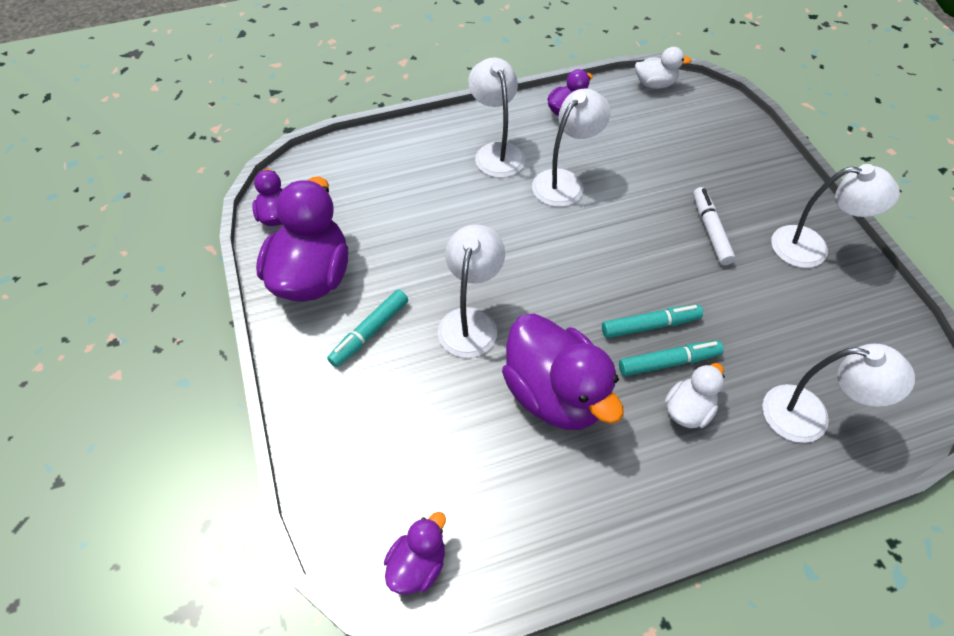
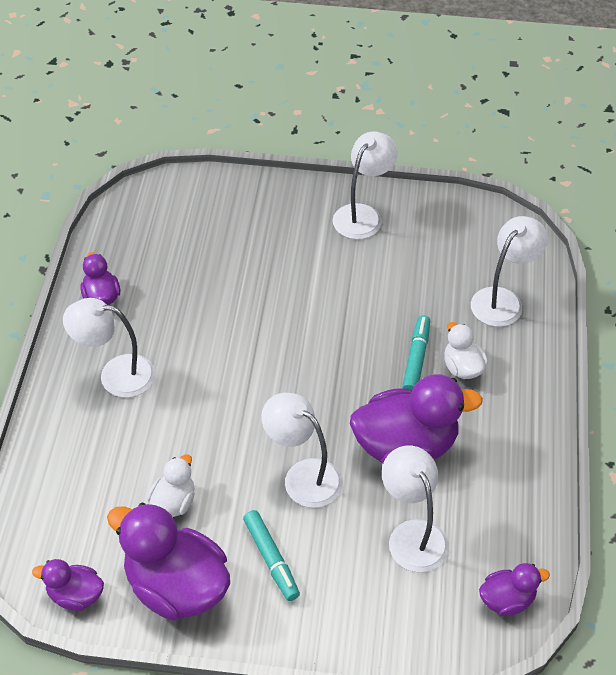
camera: 65 degrees left, 5 degrees down
purple duck [384,512,446,594] -> purple duck turned 105 degrees clockwise [479,563,550,616]
white lamp [532,89,611,207] -> white lamp moved to [382,446,449,572]
turquoise marker [602,305,703,338] -> none
white duck [635,47,691,89] -> white duck moved to [147,454,195,517]
white marker [693,187,736,265] -> none

